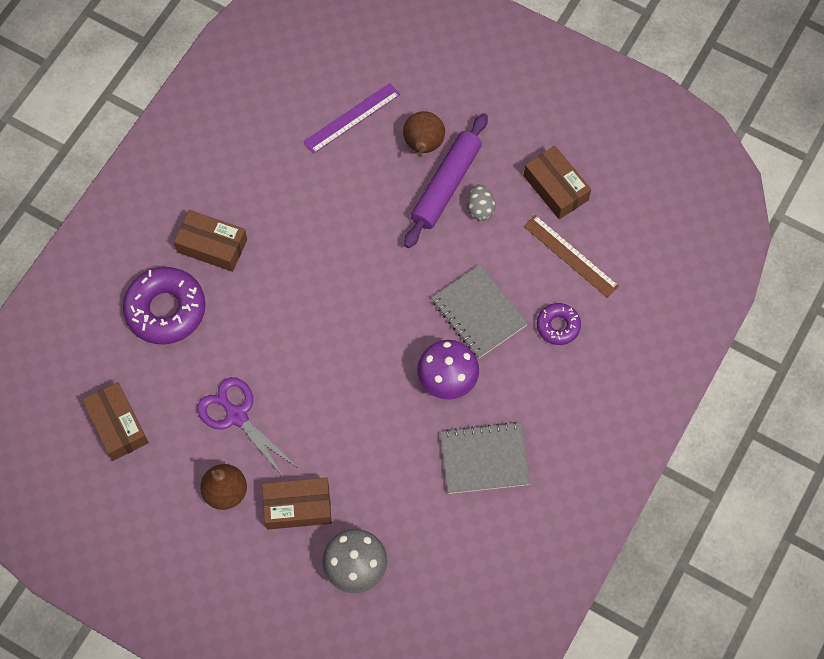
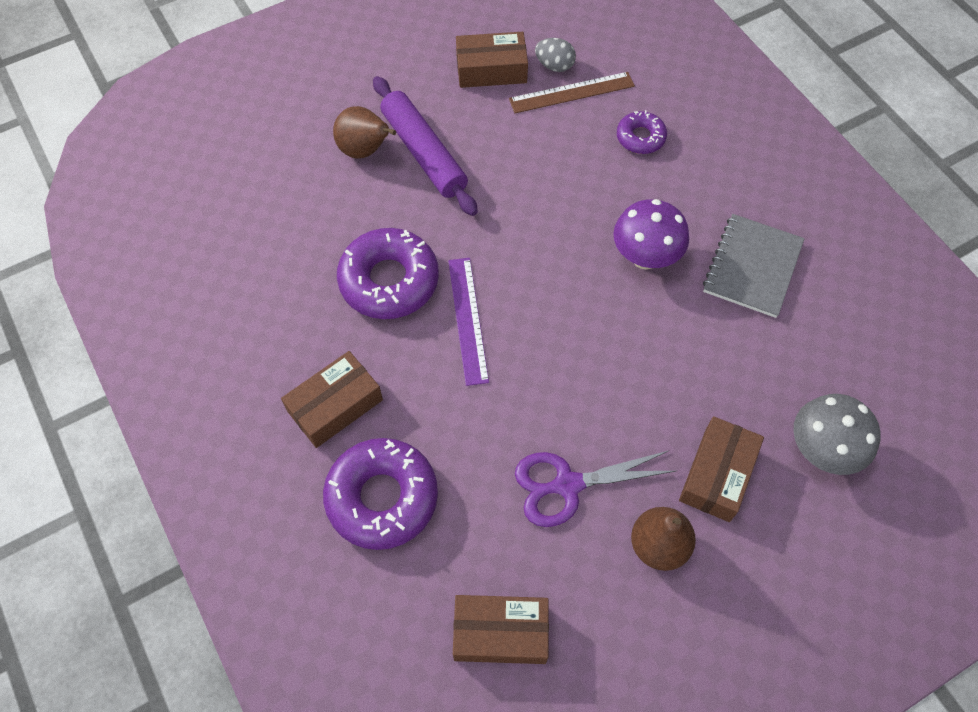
camera: 60 degrees left, 5 degrees down
purple ruler [303,83,400,154] -> purple ruler moved to [448,258,489,386]
grey notebook [431,264,528,358] -> none
grey egg [467,184,495,221] -> grey egg moved to [535,38,576,72]
none -> purple donut [337,228,439,319]

